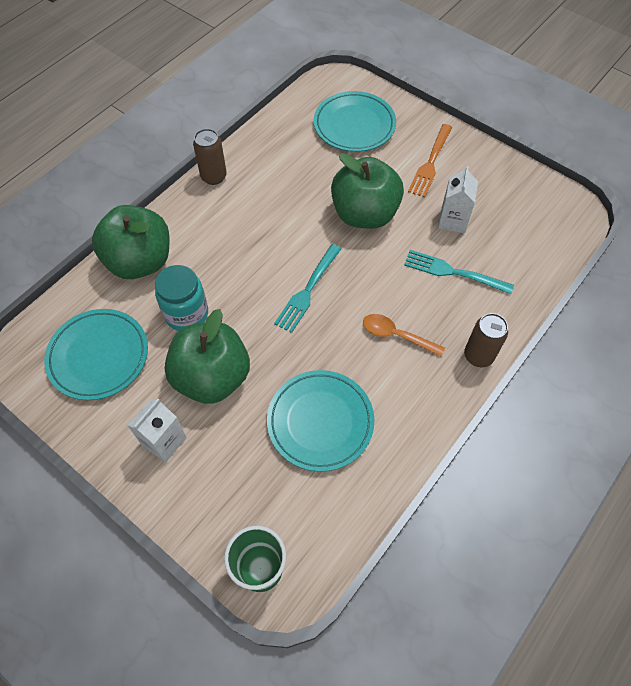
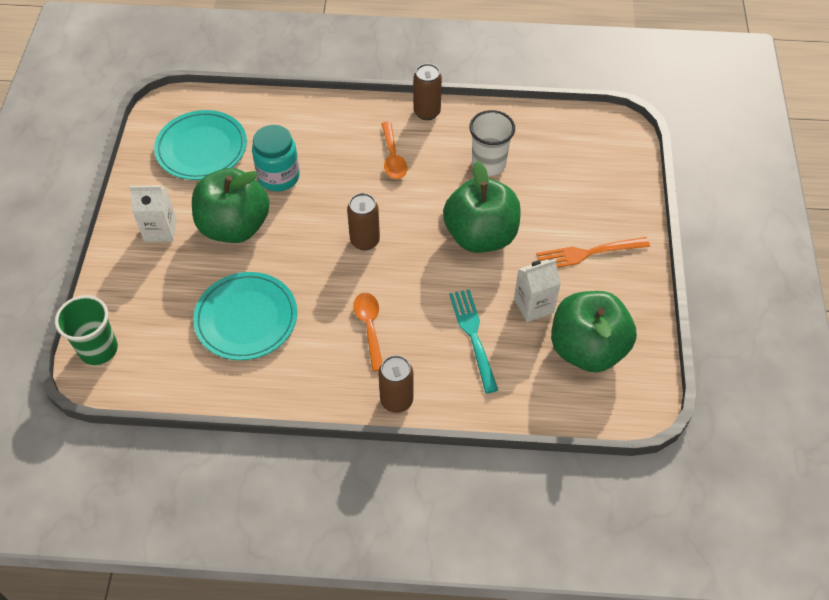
camera: 55 degrees right, 5 degrees down
green apple [92,205,170,279] -> green apple moved to [551,291,637,373]
turquoise fork [274,244,341,333] -> brown can [347,193,380,251]
turquoise plate [314,91,396,152] -> none
none -> orange spoon [381,121,407,179]
none -> white cup [469,110,515,176]

